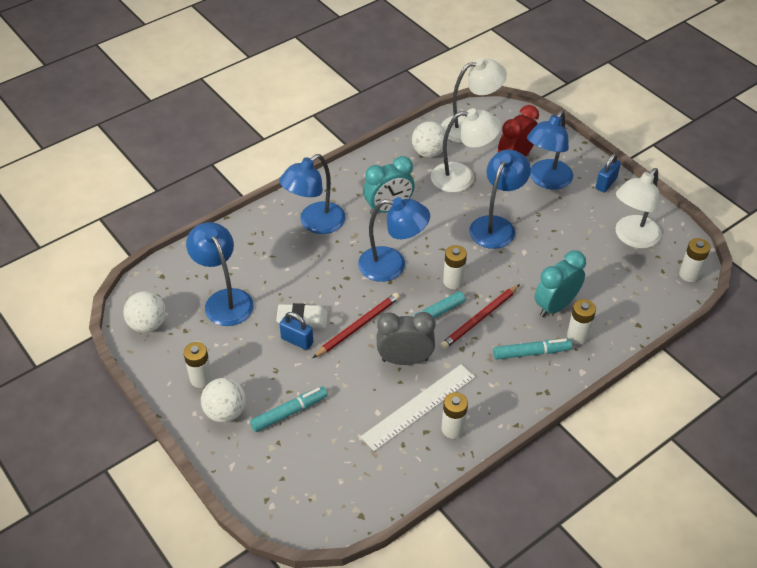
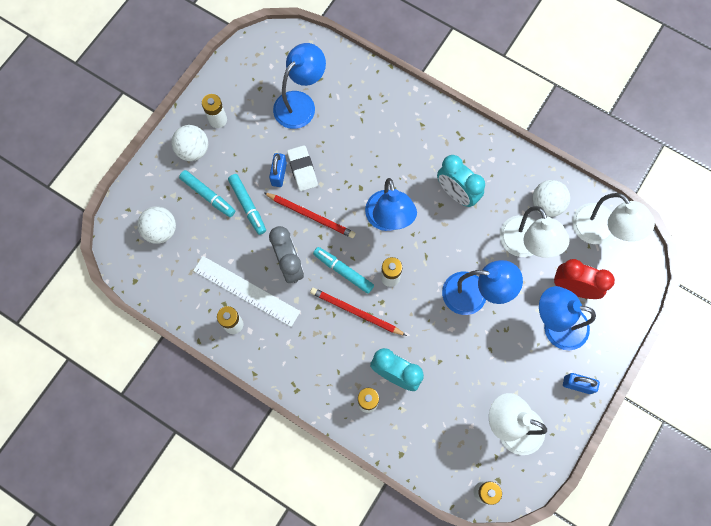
camera: 70 degrees right, 25 degrees up
white ball [123,291,166,333] -> white ball moved to [138,207,176,244]
blue lamp [279,154,346,234] -> none
turquoise marker [493,339,572,360] -> turquoise marker moved to [228,174,266,235]

